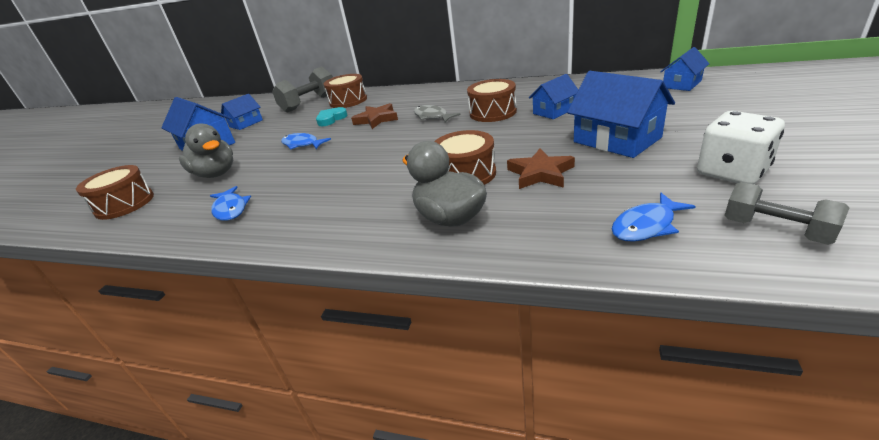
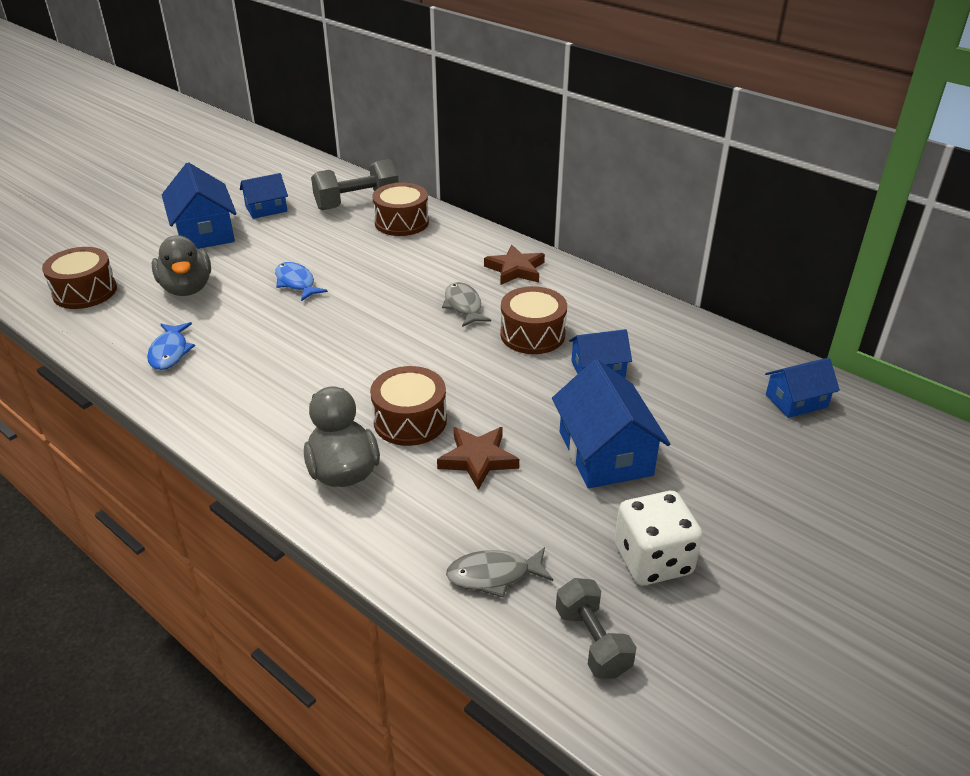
camera: 20 degrees right, 5 degrees up
turquoise heart [316,107,348,126] -> none
brown star [351,103,398,129] -> brown star moved to [484,245,545,285]
blue fish [612,193,696,242] -> grey fish [446,547,553,598]

